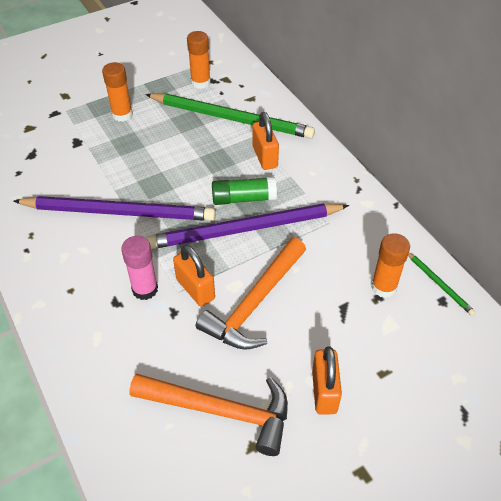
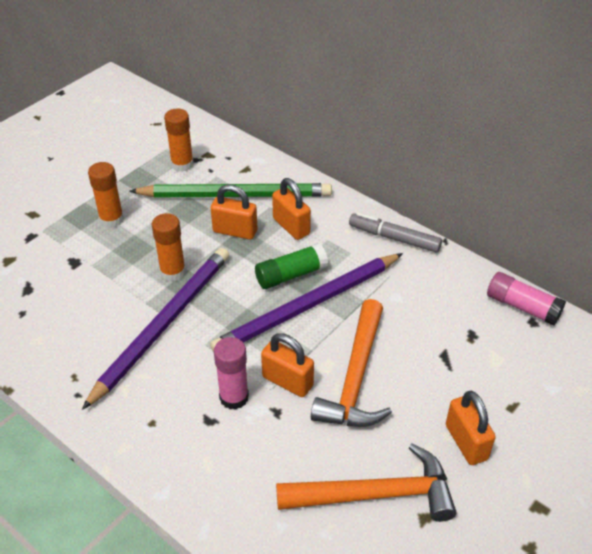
camera: 20 degrees left, 5 degrees down
purple pencil [13,196,216,221] -> purple pencil turned 45 degrees counterclockwise [82,248,229,410]
orange glue stick [371,233,410,298] -> orange glue stick moved to [152,213,186,282]
green pencil [408,252,476,316] -> pink glue stick [487,272,566,326]
none -> orange padlock [211,185,257,240]
none -> grey marker [349,212,442,253]

